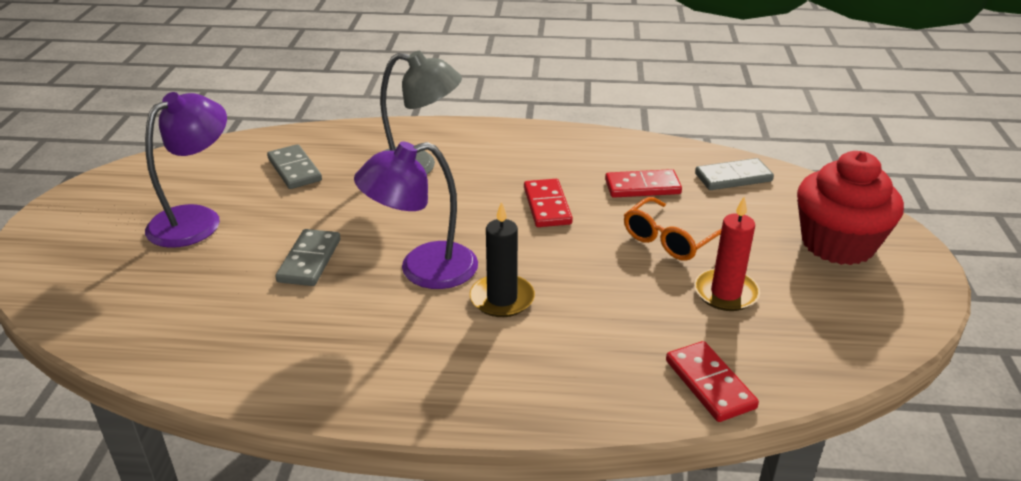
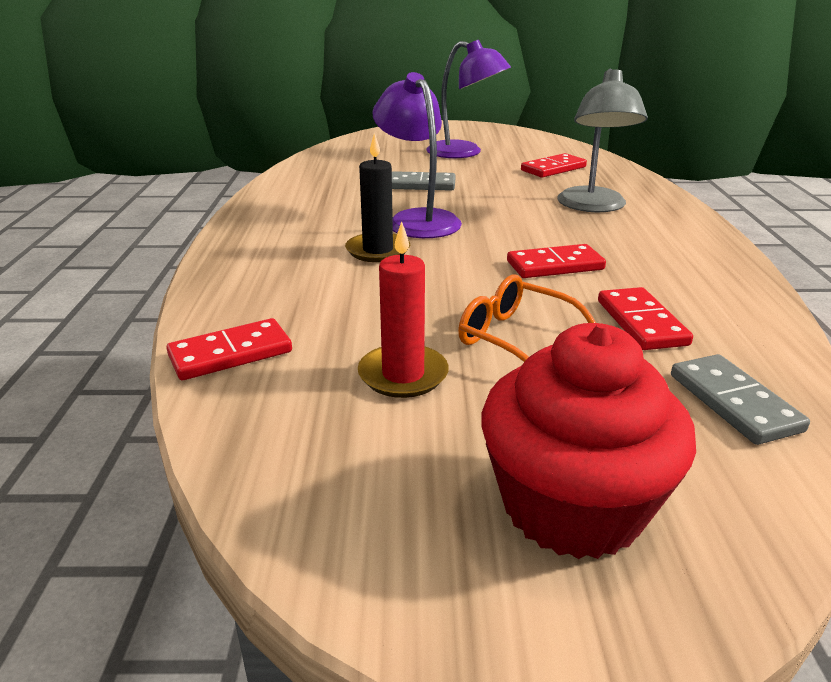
camera: 85 degrees right, 5 degrees down
grey domino [267,144,322,189] -> red domino [521,153,587,177]

